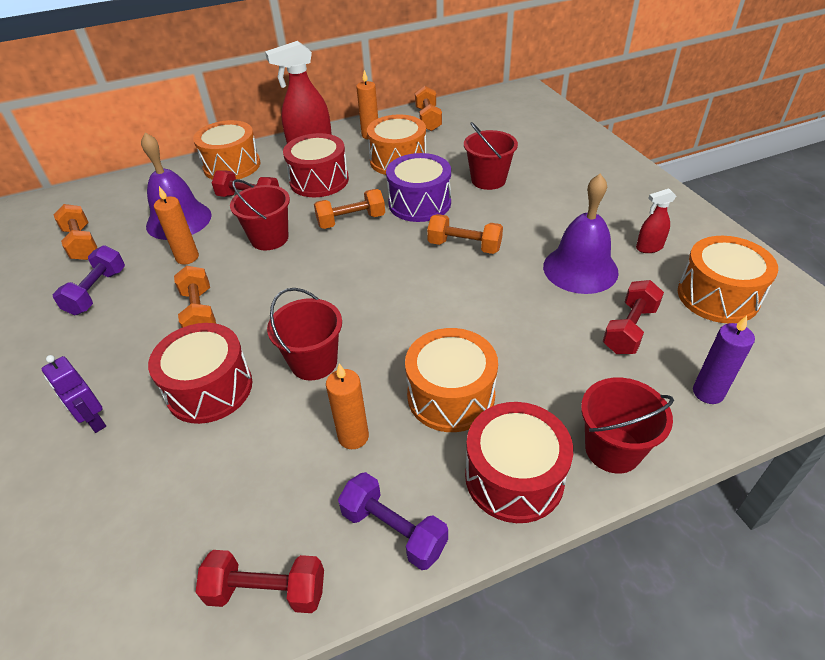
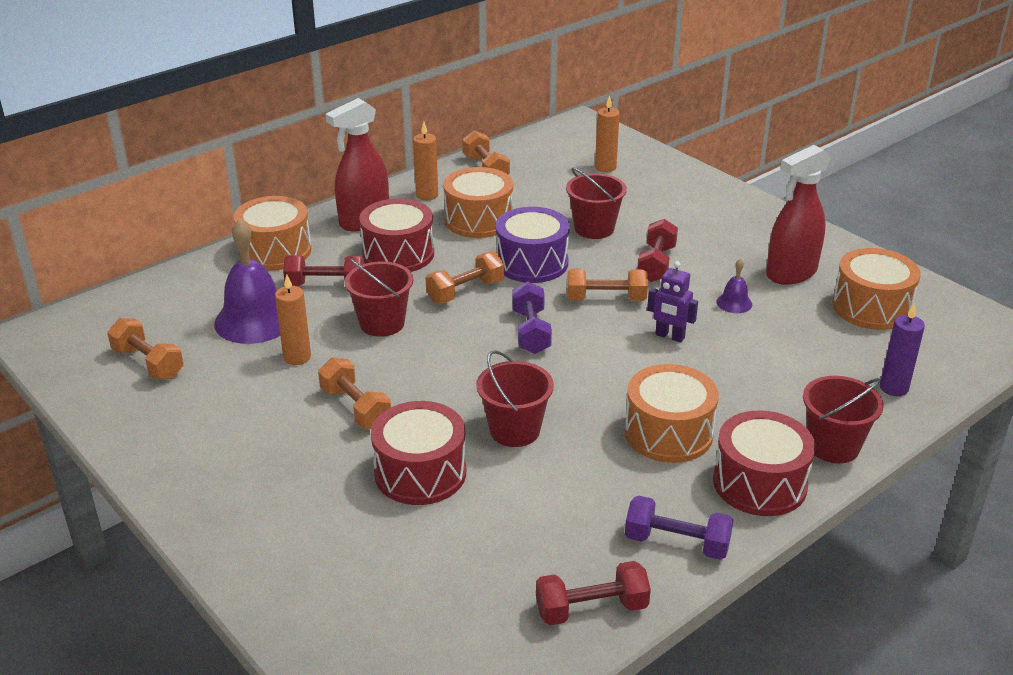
camera: 20 degrees left, 10 degrees down
purple robot [42,355,106,433] -> purple robot moved to [647,261,698,342]
purple dumbbell [52,245,125,316] -> purple dumbbell moved to [512,282,552,354]
orange candle [326,364,369,449] -> orange candle moved to [595,95,620,172]
purple bell [543,174,619,294] -> purple bell [716,259,752,313], size x0.46
red dumbbell [603,280,664,354] -> red dumbbell moved to [637,219,678,282]
red spray bottle [636,188,676,253] -> red spray bottle [766,145,831,285], size x1.98

